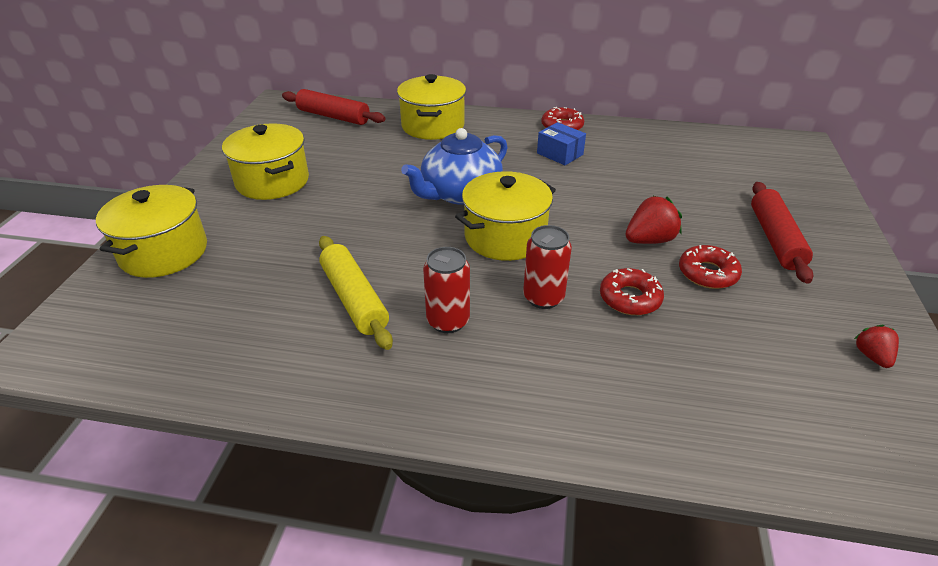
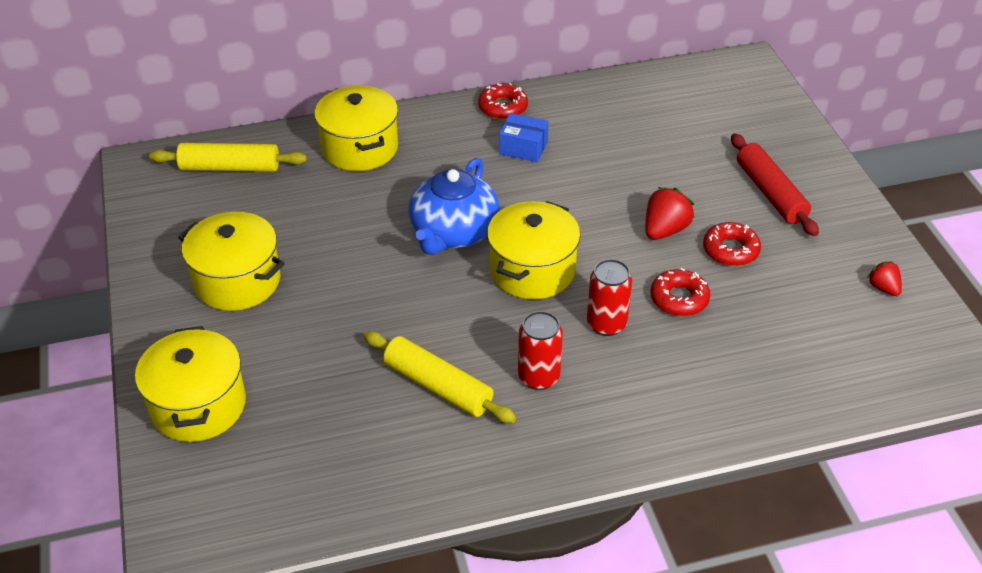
camera: 25 degrees left, 5 degrees up
red rolling pin [282,89,386,125] -> yellow rolling pin [149,143,307,172]

